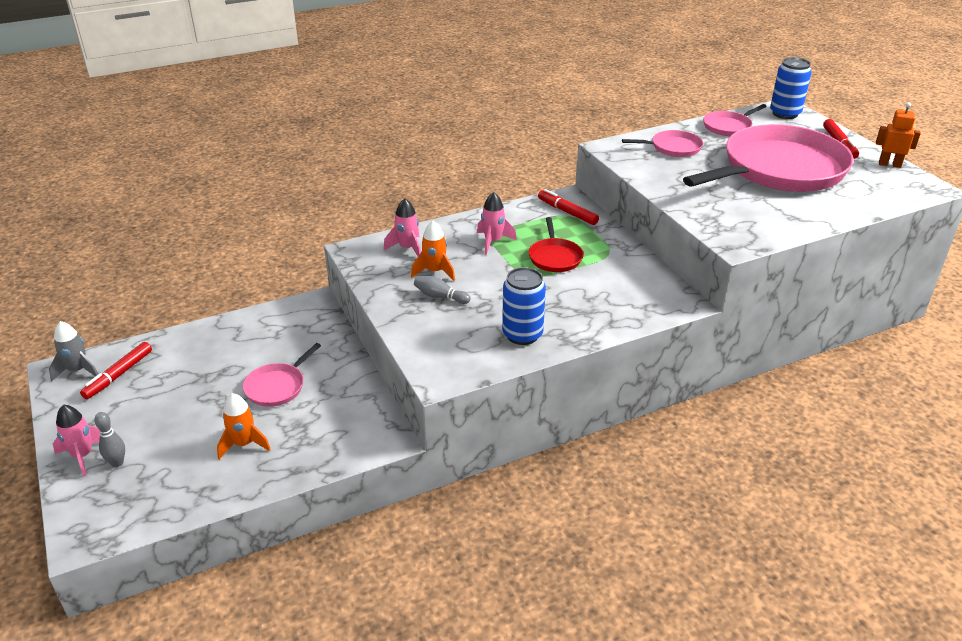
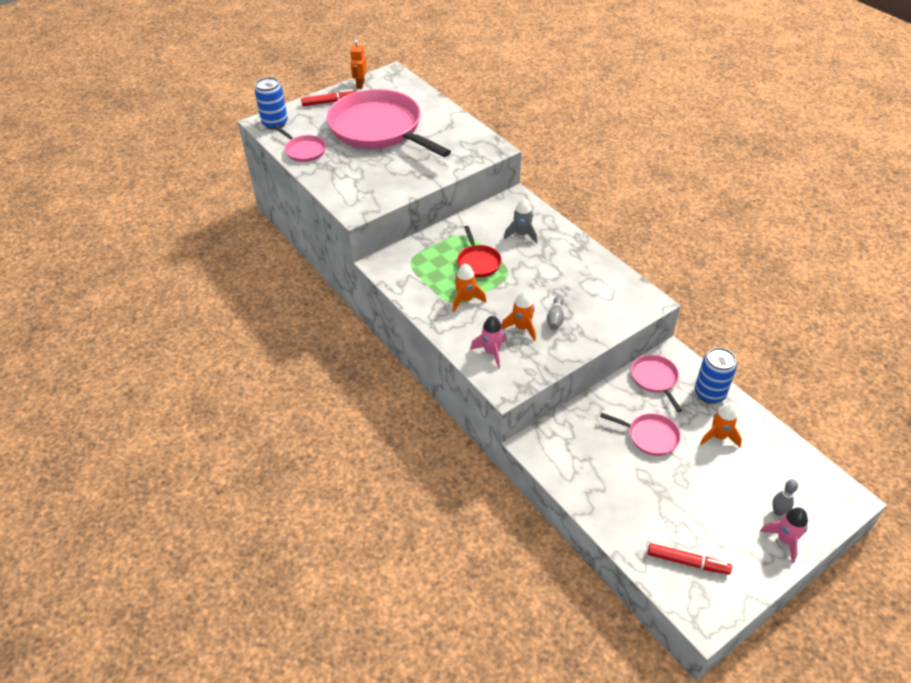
camera: 100 degrees left, 10 degrees up
grey rocket [49,321,98,382] -> grey rocket moved to [504,198,538,244]
pink rocket [477,192,517,255] -> orange rocket [452,263,487,312]
blue can [502,267,546,345] -> blue can moved to [695,347,737,404]
red pan [529,217,584,272] -> red pan turned 90 degrees clockwise [457,226,502,277]
red marker [538,189,599,225] -> none
pink pan [622,130,703,157] -> pink pan moved to [631,355,682,412]

